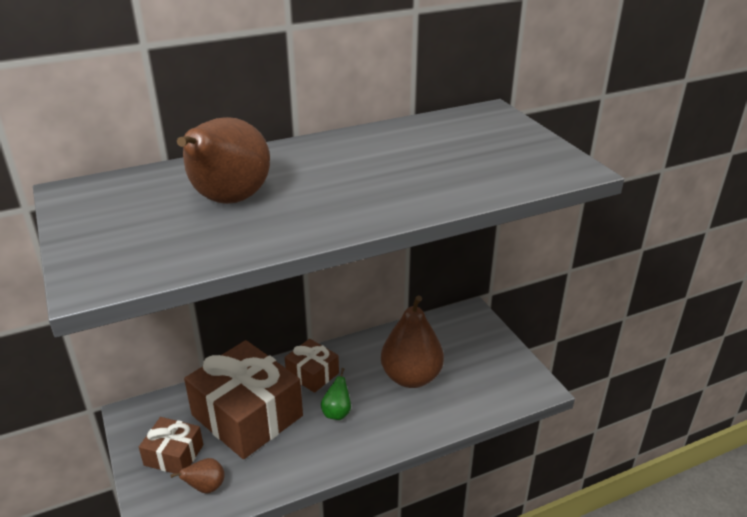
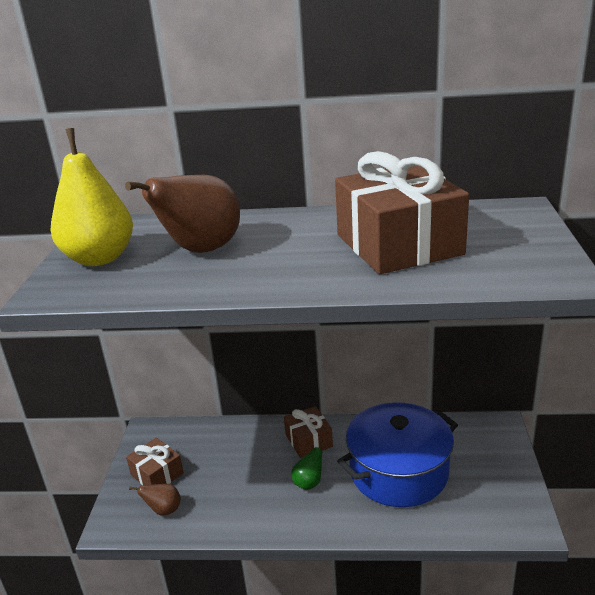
camera: 30 degrees right, 5 degrees down
brown gift [184,340,303,459] -> brown gift moved to [335,151,469,274]
brown pear [381,295,444,388] -> blue pot [337,402,458,507]
none -> yellow pear [51,128,133,266]

